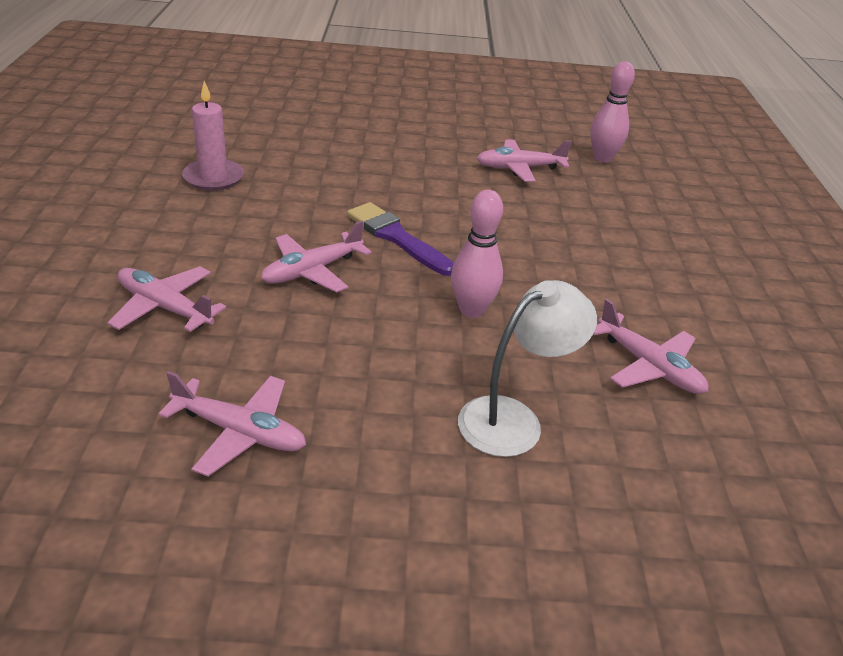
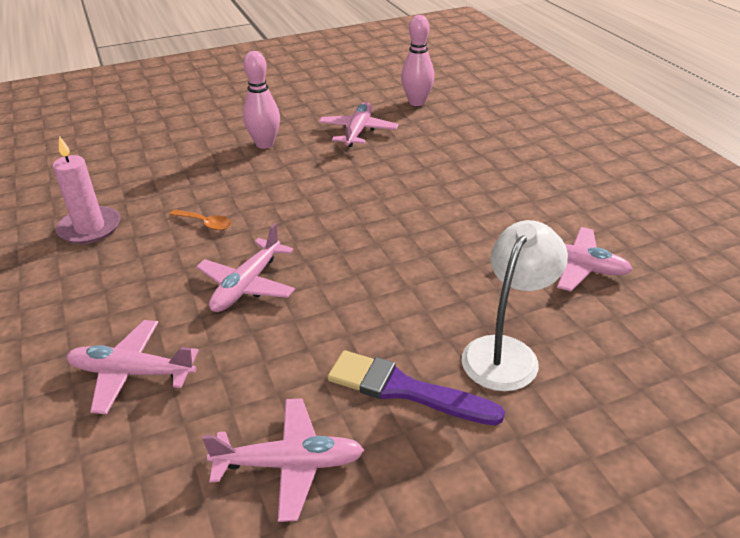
camera: 20 degrees left, 0 degrees up
purple brush [347,202,454,276] -> purple brush moved to [327,350,505,425]
pink bowling pin [451,190,503,318] -> pink bowling pin moved to [243,51,280,149]
pink plane [477,140,572,182] -> pink plane turned 135 degrees clockwise [319,102,398,147]
none -> orange spoon [170,209,232,230]

